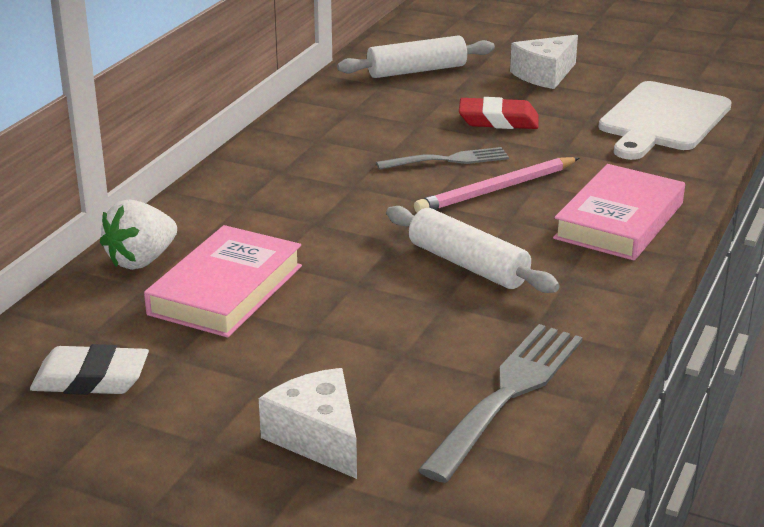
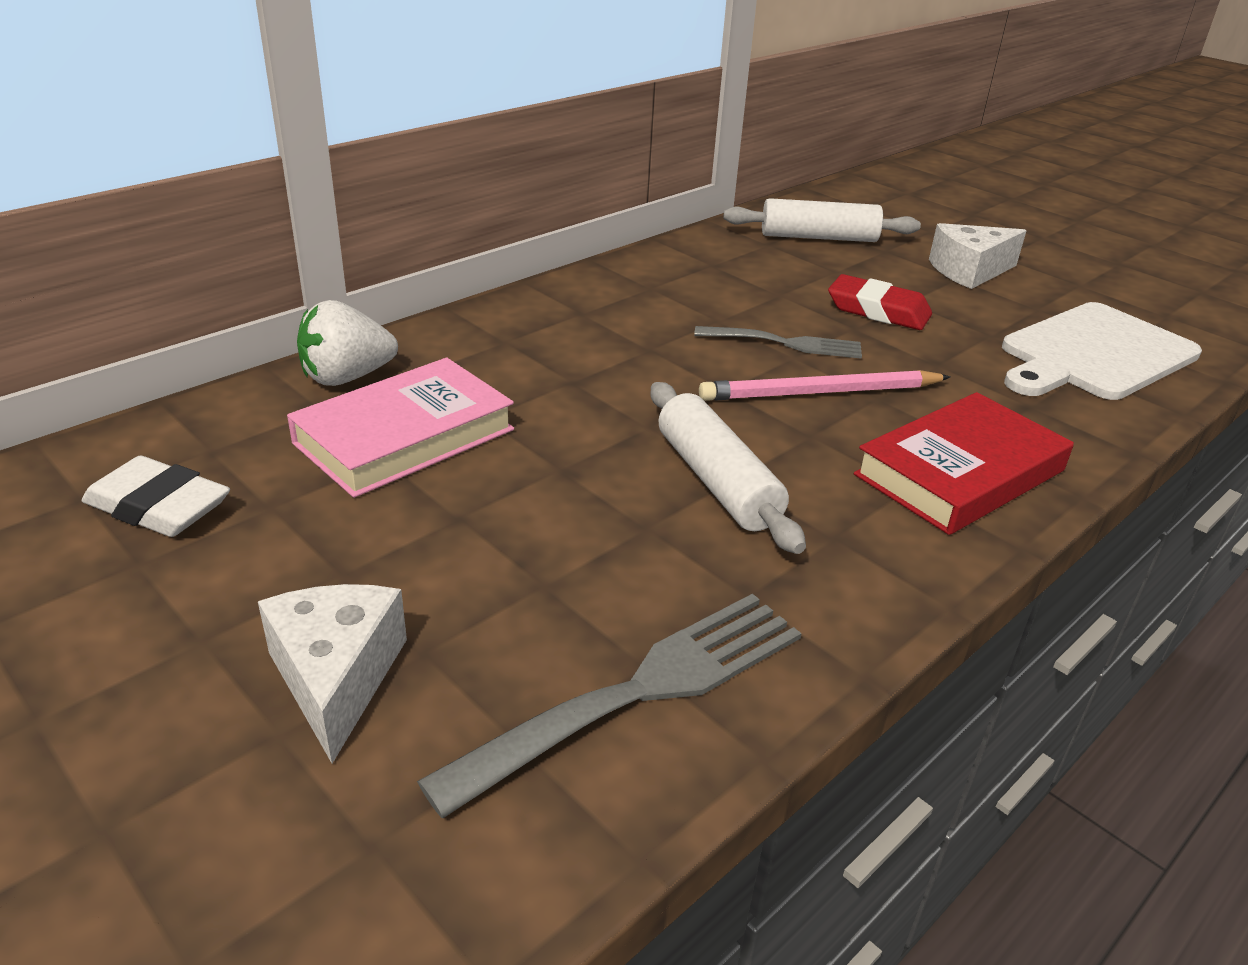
camera: 20 degrees right, 5 degrees up
pink book [553,164,685,261] -> red book [854,392,1074,535]

